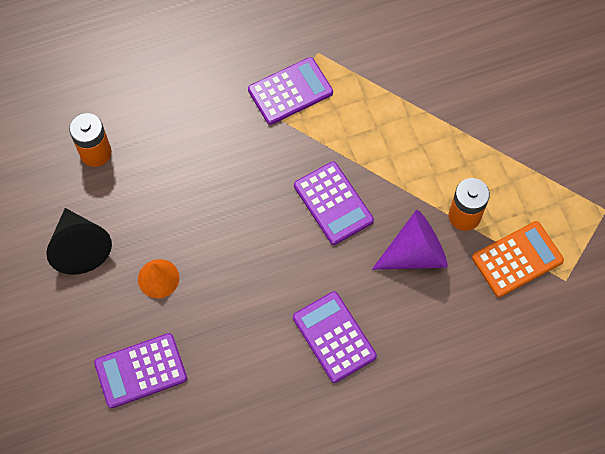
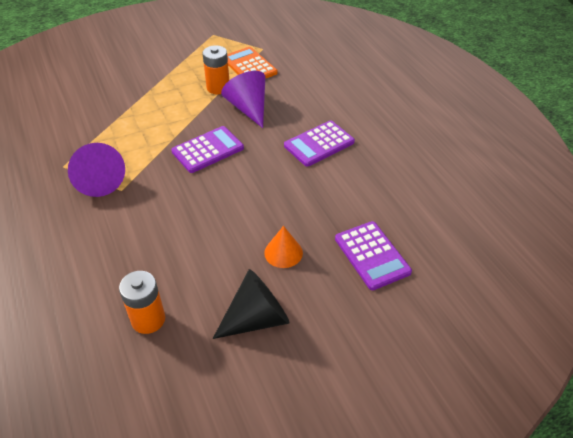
camera: 95 degrees left, 20 degrees down
purple calculator [248,57,333,125] -> purple cone [68,143,125,197]

